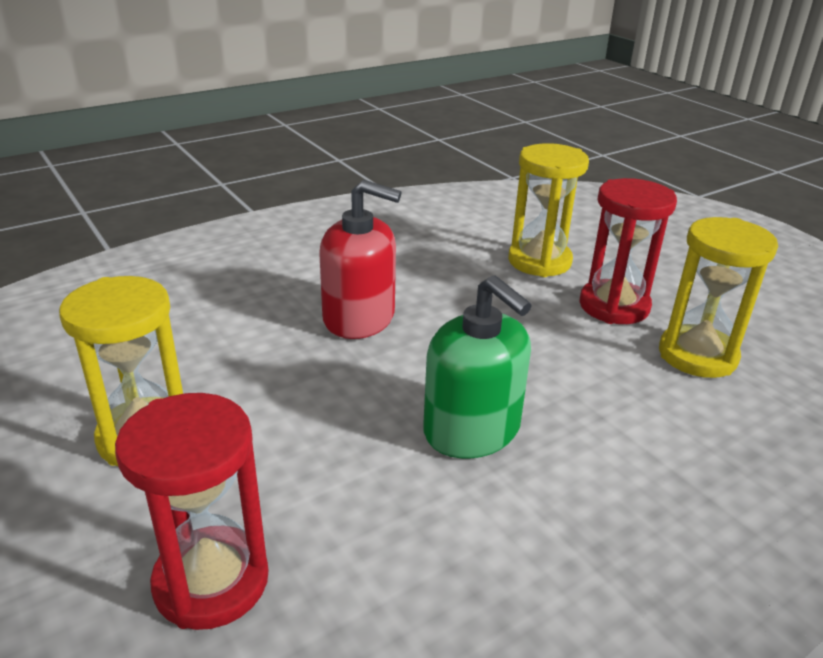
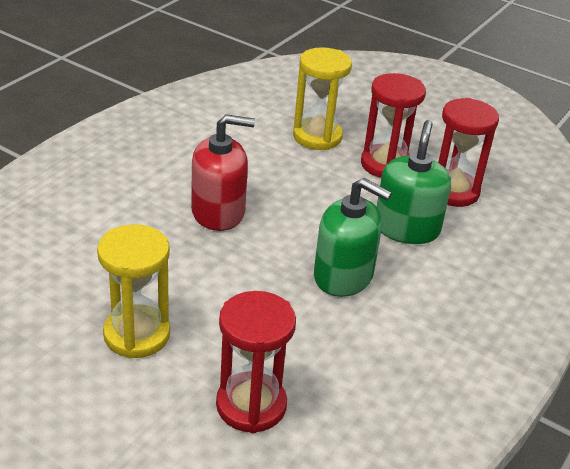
camera: 25 degrees left, 5 degrees up
yellow hourglass [659,217,778,378] -> red hourglass [438,98,499,207]
none -> green soap dispenser [377,120,451,244]

